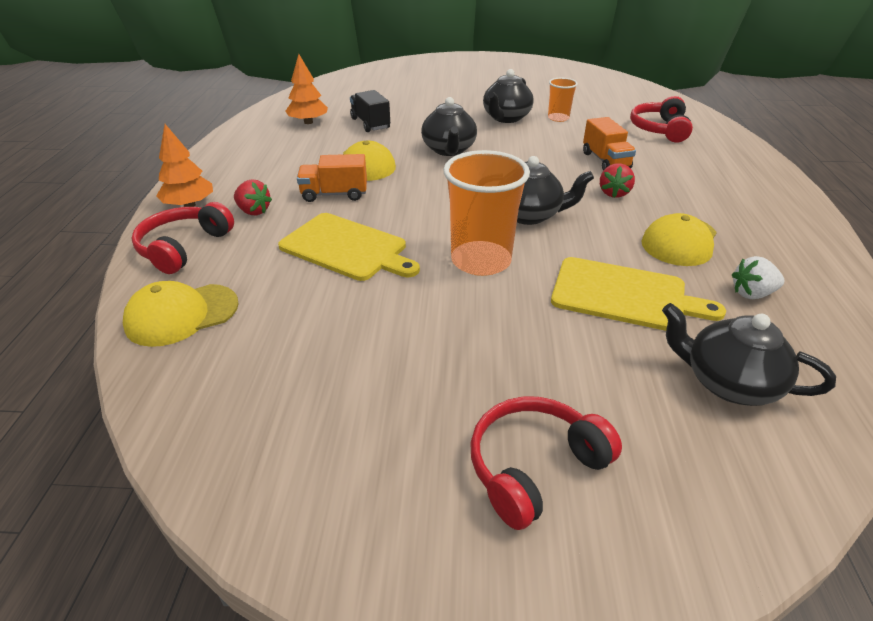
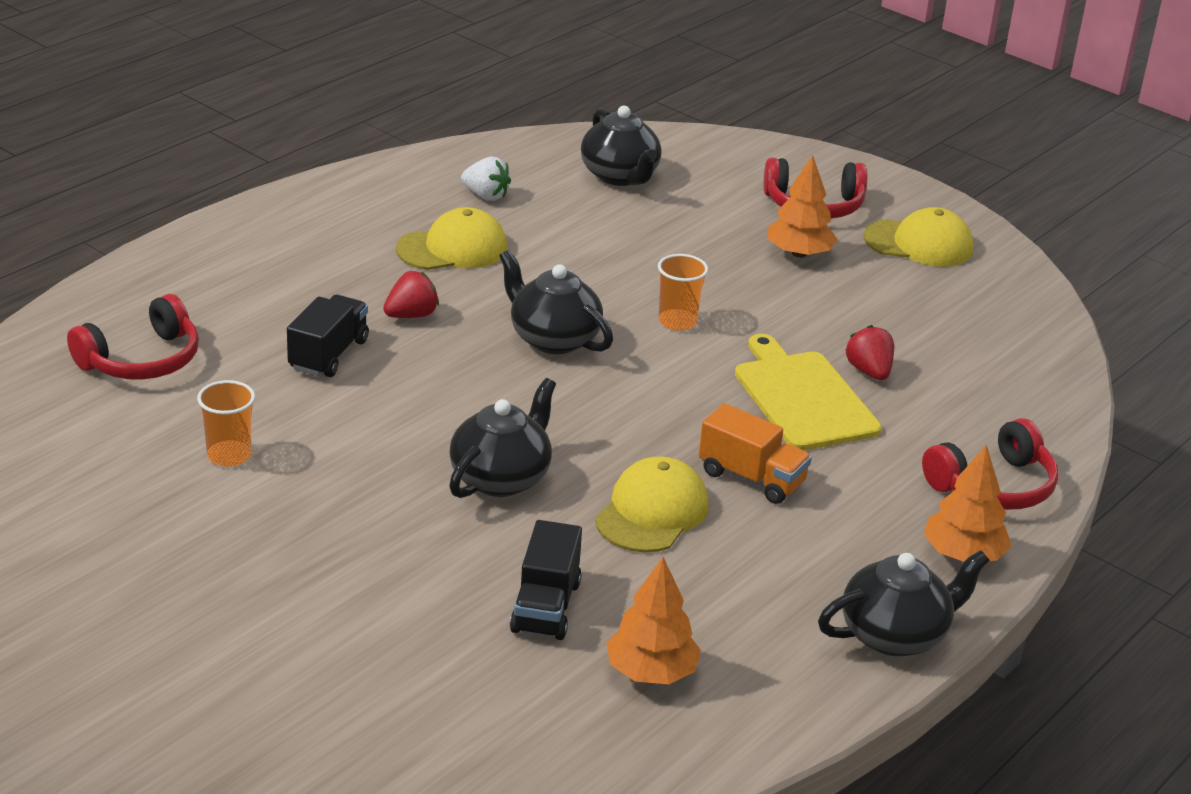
camera: 145 degrees left, 5 degrees down
yellow cap [123,281,239,347] -> yellow cap moved to [864,207,973,267]
red strawberry [234,179,272,216] -> red strawberry moved to [845,325,894,380]
orange cup [443,150,530,276] -> orange cup [658,254,708,331], size x0.53
black teapot [483,69,534,123] -> black teapot moved to [818,550,990,656]
yellow cutting board [551,257,726,331] -> none
orange truck [583,117,636,171] -> black truck [287,295,369,377]
none -> orange tree [768,155,838,258]

